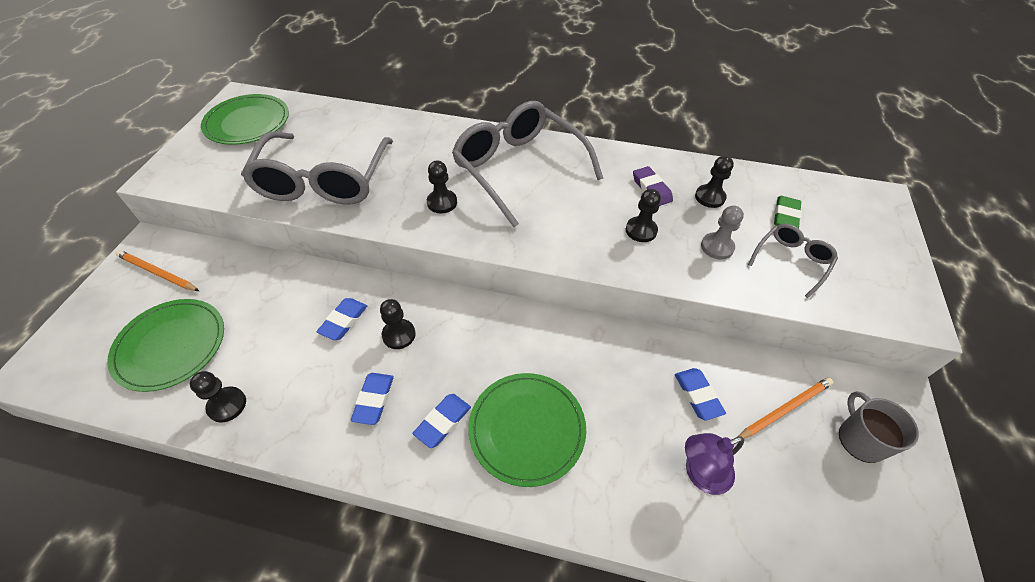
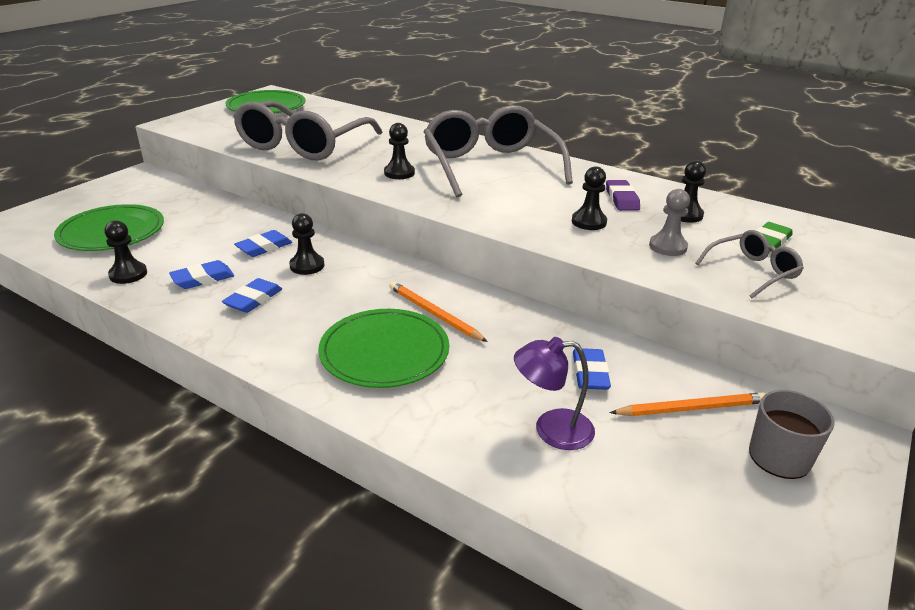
camera: 20 degrees right, 20 degrees down
orange pencil [116,250,199,291] -> orange pencil moved to [389,281,488,342]
blue eraser [413,394,471,448] -> blue eraser moved to [169,260,234,289]

